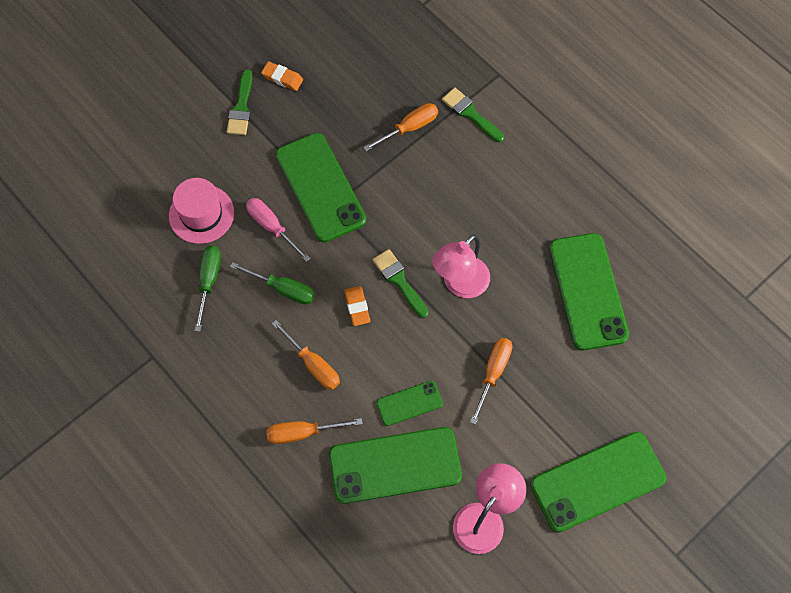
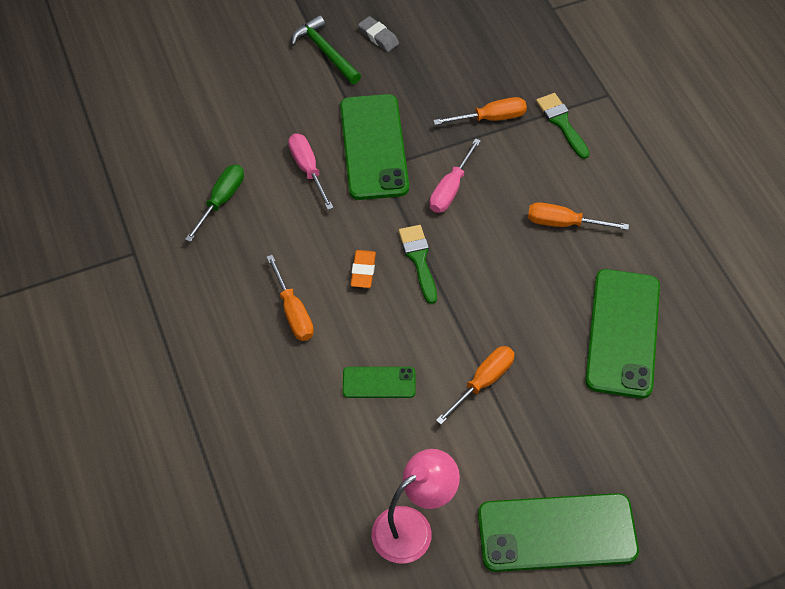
camera: 20 degrees right, 10 degrees down
pink hat [169,178,234,244] -> none
green brush [227,69,252,135] -> green hammer [291,15,361,84]
green screwdriver [230,262,315,305] -> none
orange eraser [261,61,303,91] -> grey eraser [358,16,399,52]
orange screwdriver [266,418,363,444] -> orange screwdriver moved to [528,202,629,230]
green phone [329,427,462,504] -> none
pink lamp [432,234,490,298] -> none
none -> pink screwdriver [429,138,481,213]

